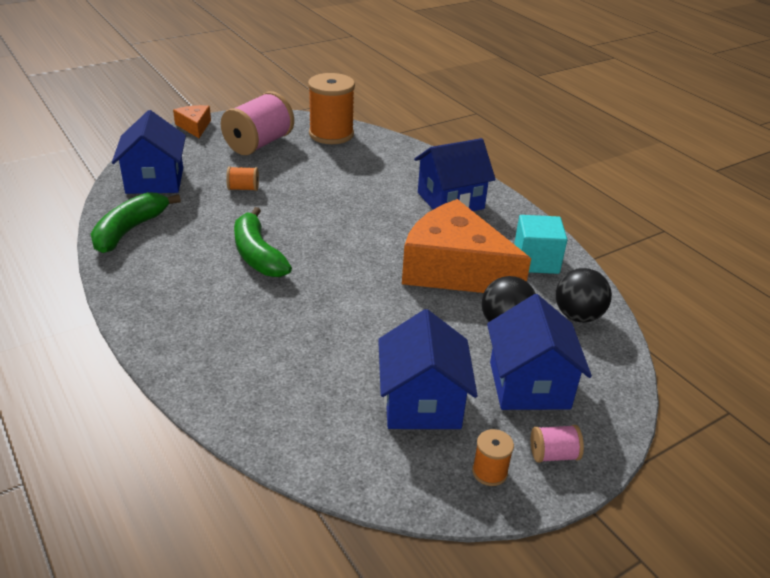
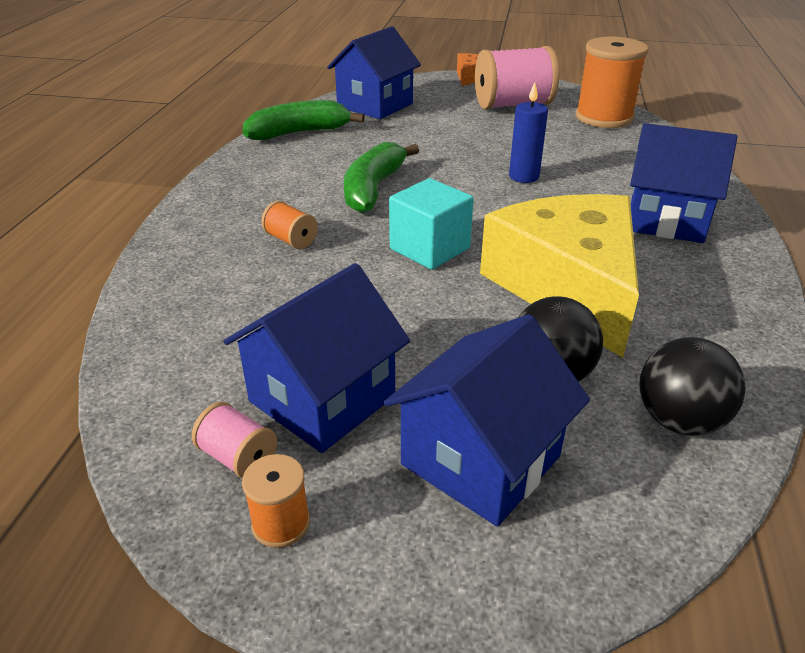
camera: 45 degrees right, 0 degrees up
orange spool [226,167,259,191] -> orange spool moved to [261,201,318,249]
orange cheese [402,199,531,293] -> yellow cheese [480,194,639,358]
turquoise cube [514,215,567,274] -> turquoise cube moved to [389,178,474,270]
pink spool [531,425,584,463] -> pink spool moved to [192,402,277,478]
none -> blue candle [509,83,548,183]

